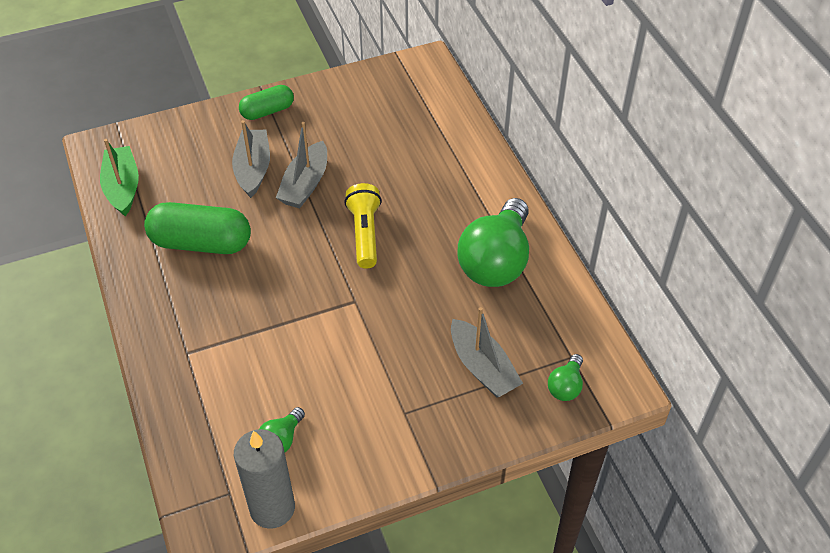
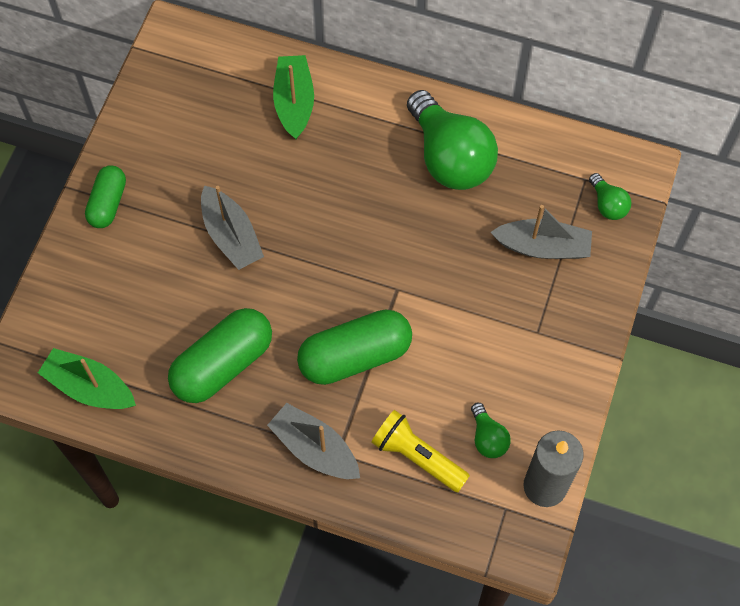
camera: 50 degrees left, 15 degrees up
grey boat [232,120,270,198] -> grey boat moved to [267,403,360,479]
yellow flashlight [344,183,382,269] -> yellow flashlight moved to [371,410,470,492]
none -> green boat [273,55,314,139]
none -> green capsule [297,309,412,385]

